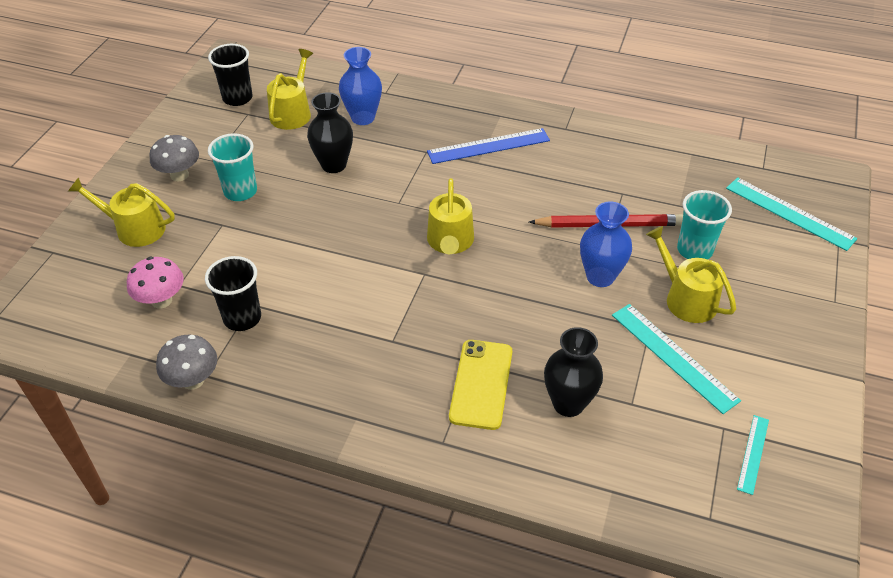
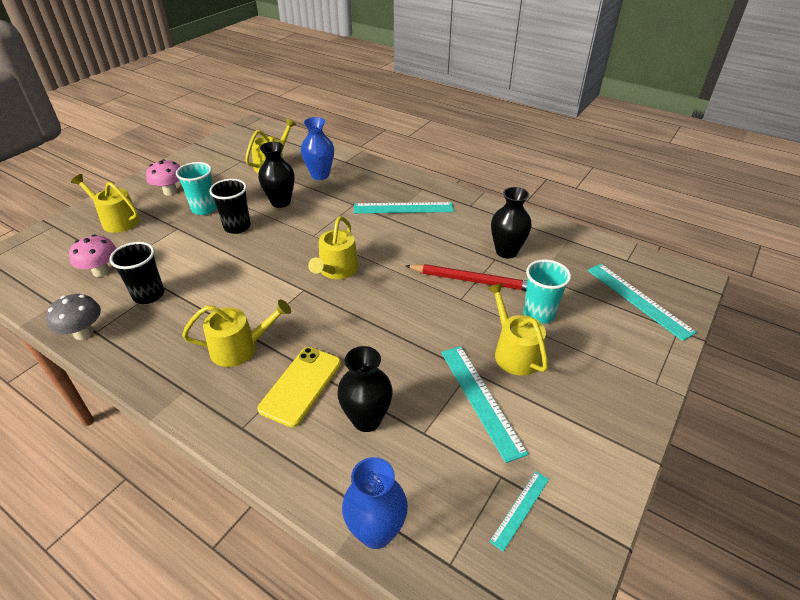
camera: 15 degrees right, 5 degrees down
grey mushroom [150,135,199,181] -> pink mushroom [146,159,181,196]
black cup [208,44,252,106] -> black cup moved to [209,179,251,234]
blue ruler [427,128,550,164] -> turquoise ruler [354,202,454,213]
blue vase [580,202,632,287] -> blue vase moved to [342,457,408,549]
none -> yellow watering can [182,300,291,367]
none -> black vase [491,187,531,259]

